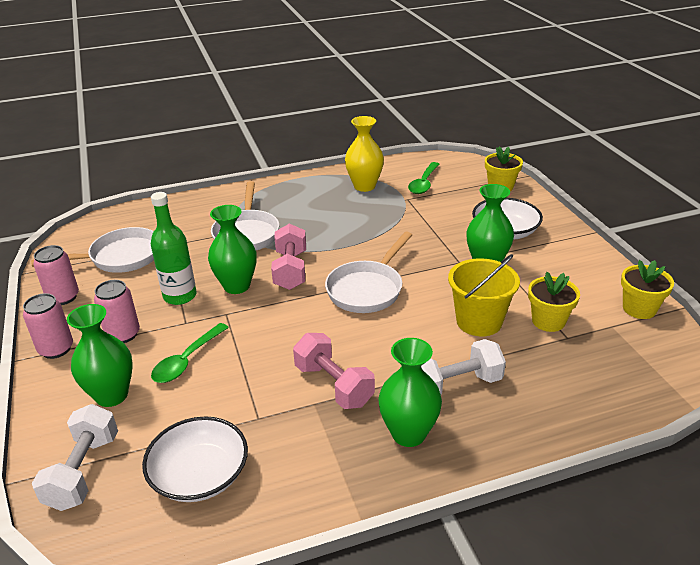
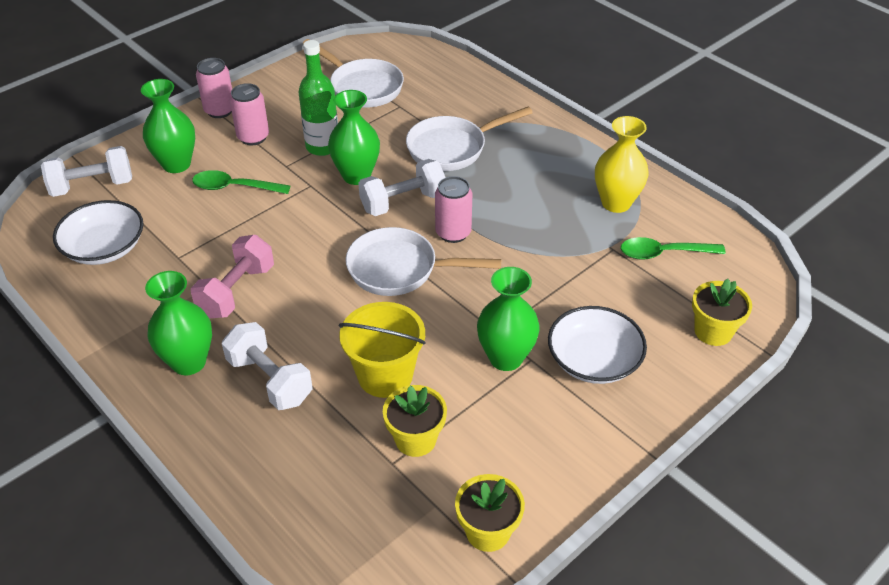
camera: 65 degrees right, 10 degrees up
pink can [33,245,79,305] -> pink can moved to [435,176,472,243]
pink dumbbell [271,223,306,290] -> white dumbbell [358,159,446,216]

